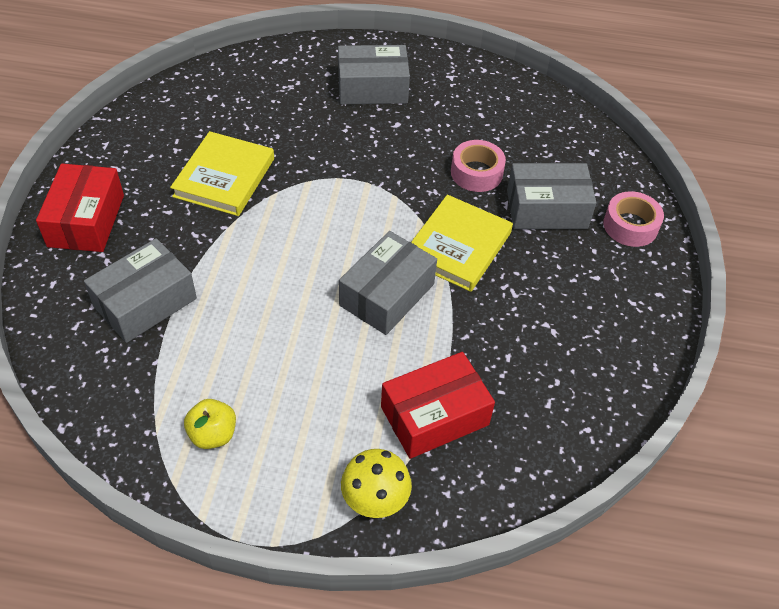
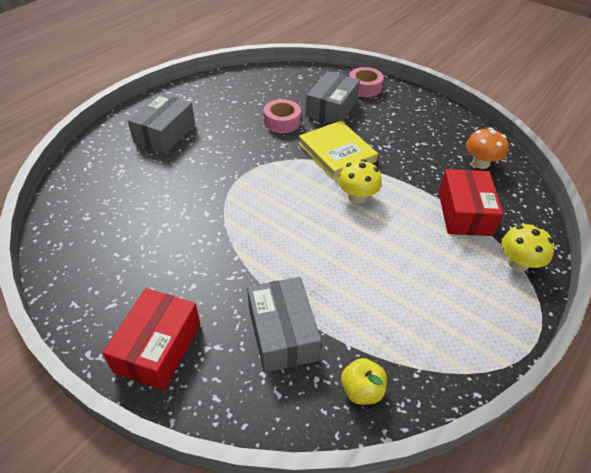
camera: 60 degrees left, 5 degrees down
red box [36,164,124,252] -> red box turned 75 degrees clockwise [103,288,200,390]
yellow book [170,131,274,216] -> none
yellow apple [184,399,236,449] -> yellow apple moved to [341,358,387,405]
grey box [339,231,437,335] -> yellow mushroom [338,159,382,204]
none -> orange mushroom [466,127,508,169]

